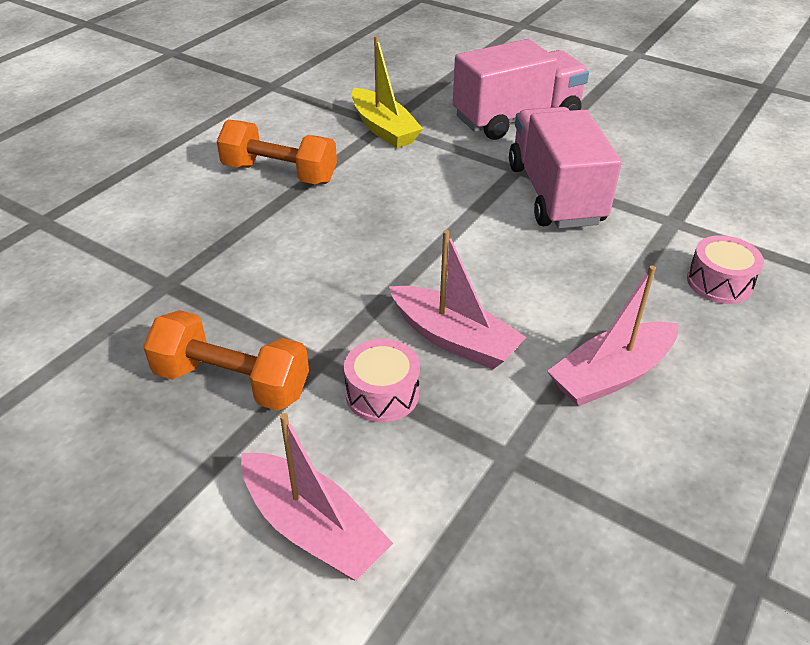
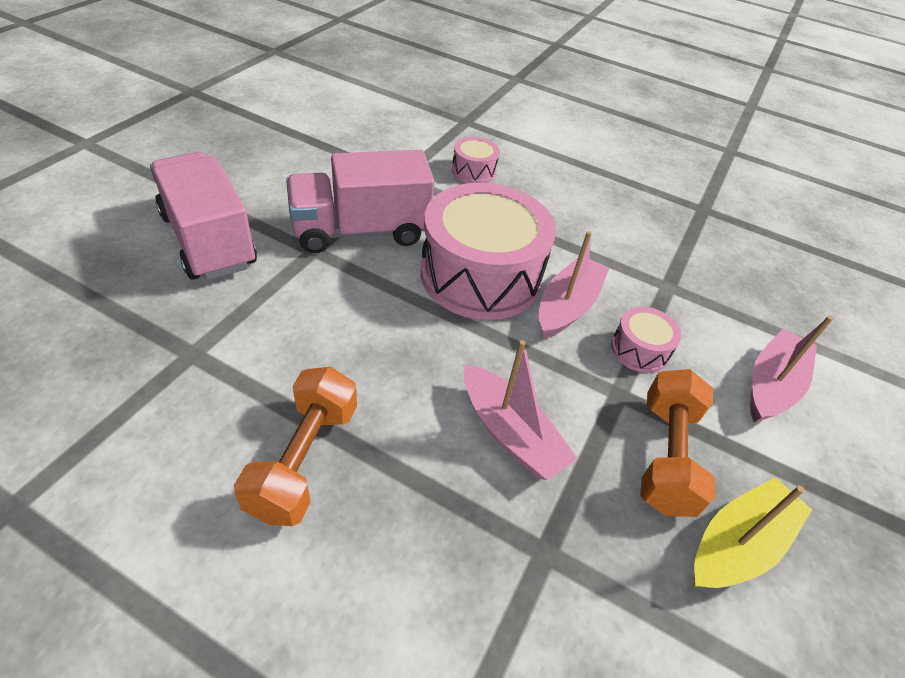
camera: 100 degrees left, 5 degrees up
yellow boat [352,35,423,148] -> yellow boat moved to [693,477,812,588]
pink boat [547,266,678,406] -> pink boat moved to [464,340,578,480]
none -> pink drum [421,183,556,320]

